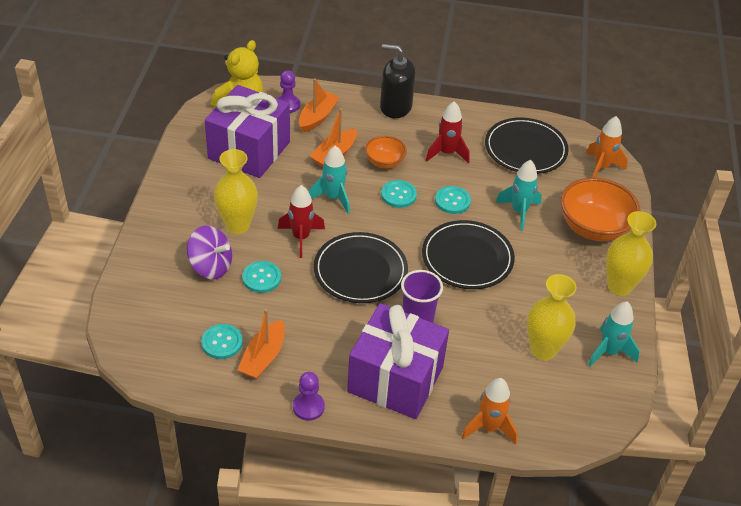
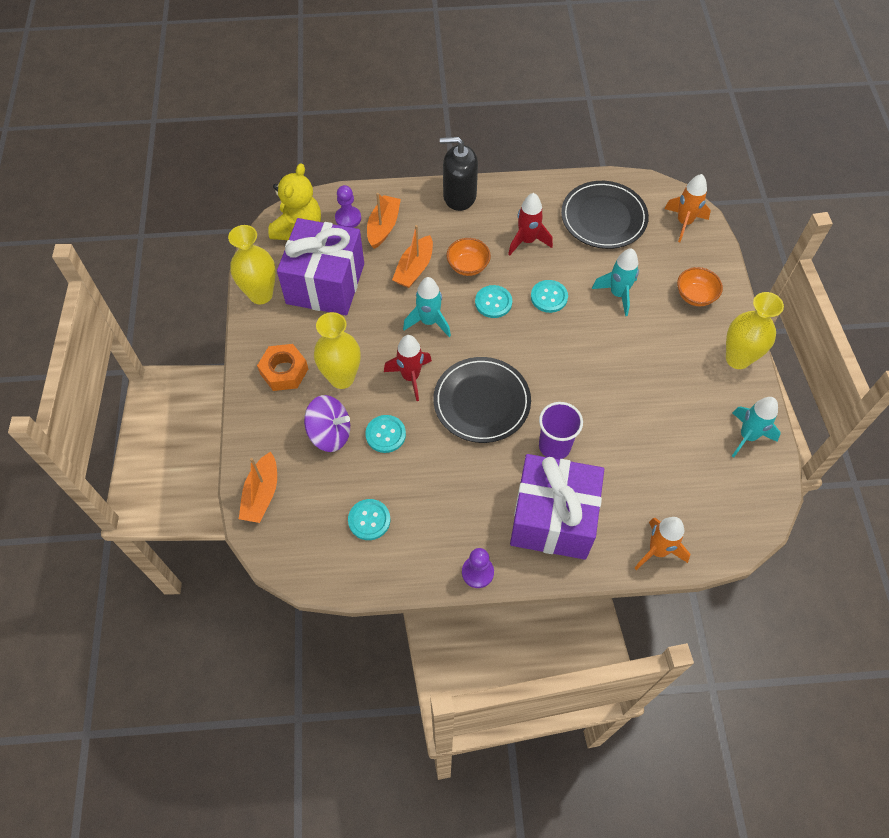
camera: 10 degrees left, 15 degrees up
orange boat [237,309,285,379] -> orange boat moved to [239,452,277,523]
black plate [422,220,515,289] -> none
yellow vase [527,274,577,361] -> yellow vase moved to [228,225,276,304]
orange bowl [561,178,640,241] -> orange bowl [677,267,723,306], size x0.56
none -> orange nut [257,344,308,391]

